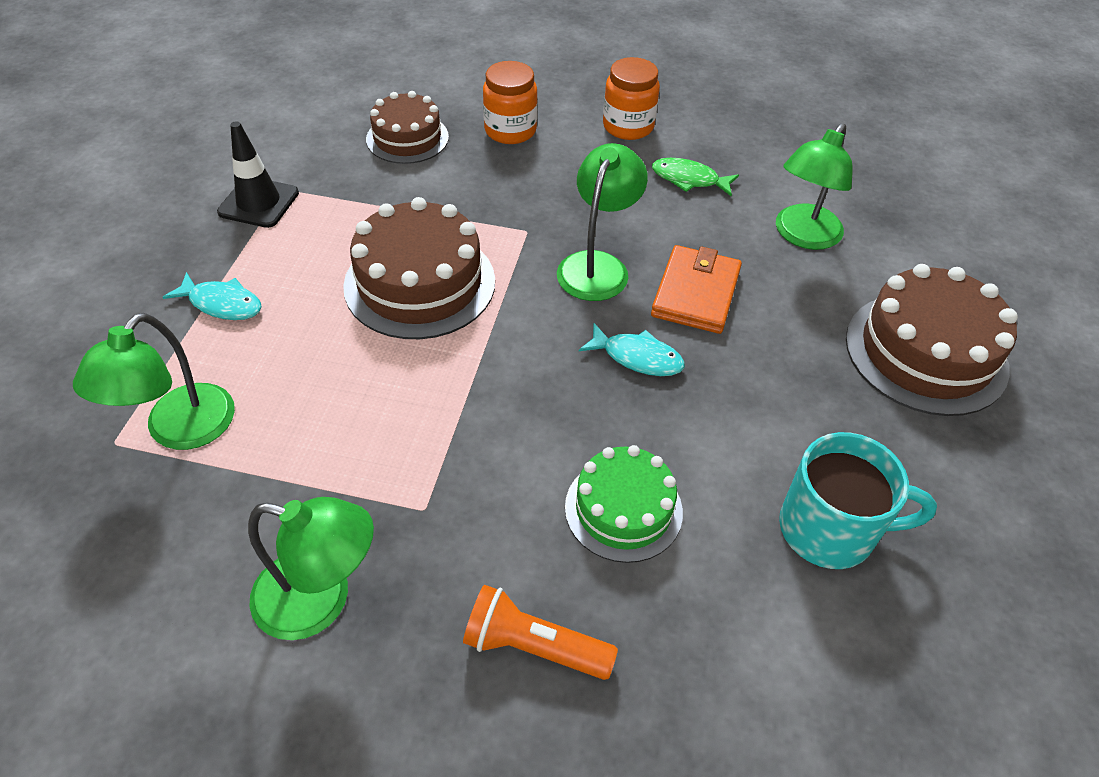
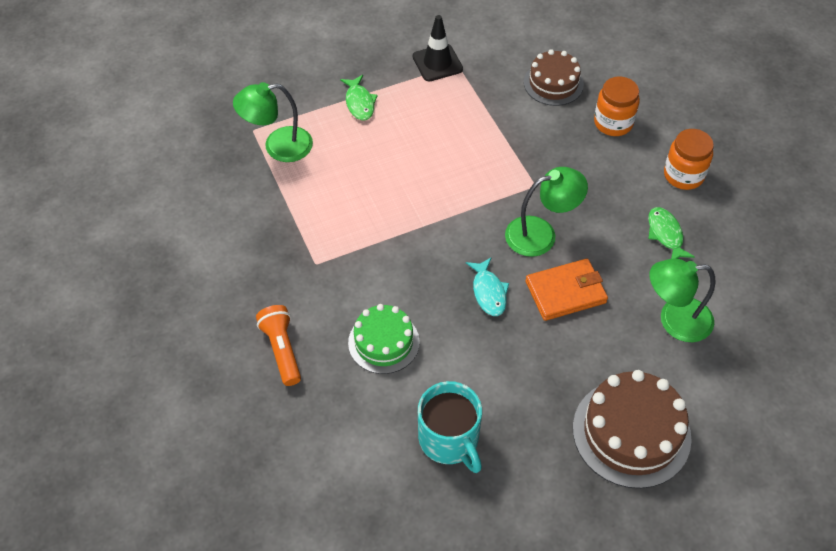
camera: 55 degrees right, 5 degrees up
turquoise fish [163,272,262,320] -> green fish [340,75,378,120]
green lamp [248,497,374,640] -> none
brown cake [343,197,495,339] -> none

